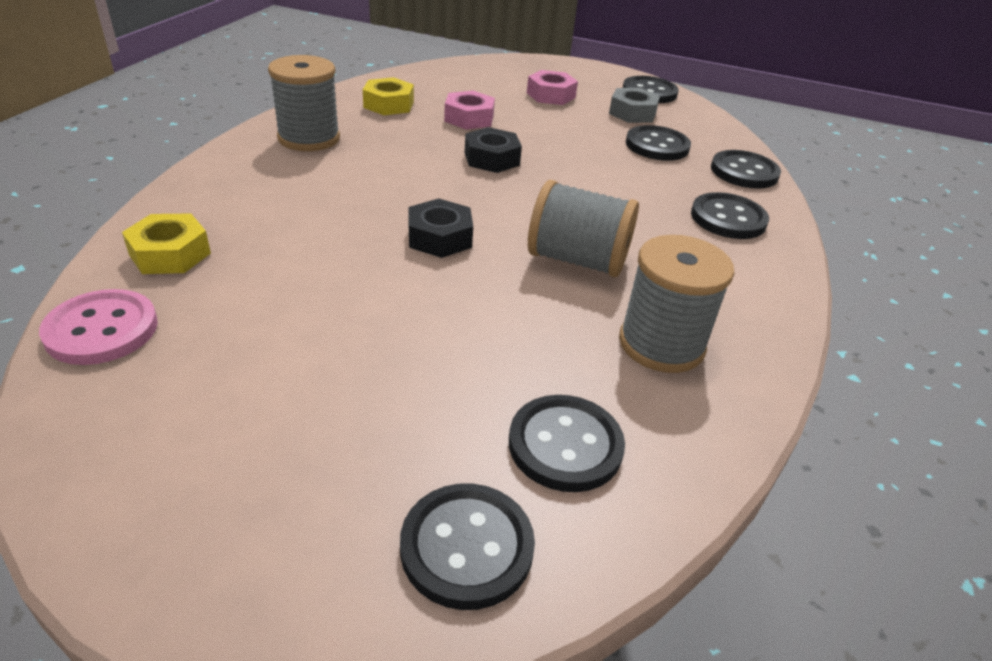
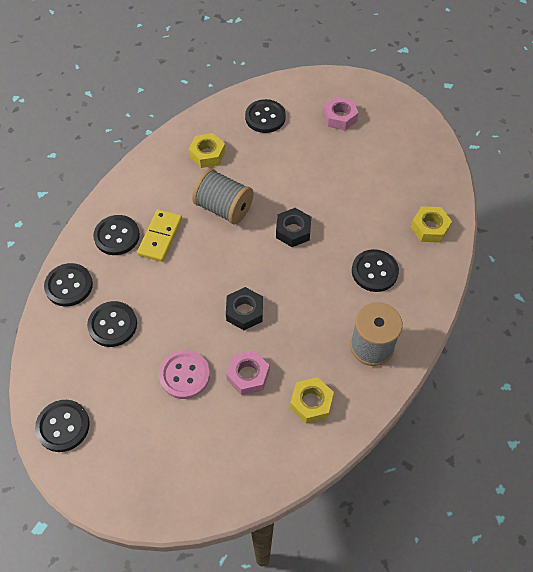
camera: 165 degrees left, 20 degrees up
pink button [39,289,158,365] -> pink button moved to [159,350,210,399]
black button [400,483,535,610] -> black button moved to [352,249,399,292]
pink nut [527,70,578,105] -> pink nut moved to [323,97,358,130]
grey nut [609,88,660,123] -> none
grey spool [619,235,734,373] -> yellow nut [189,133,225,168]
none -> yellow domino [137,209,182,262]

